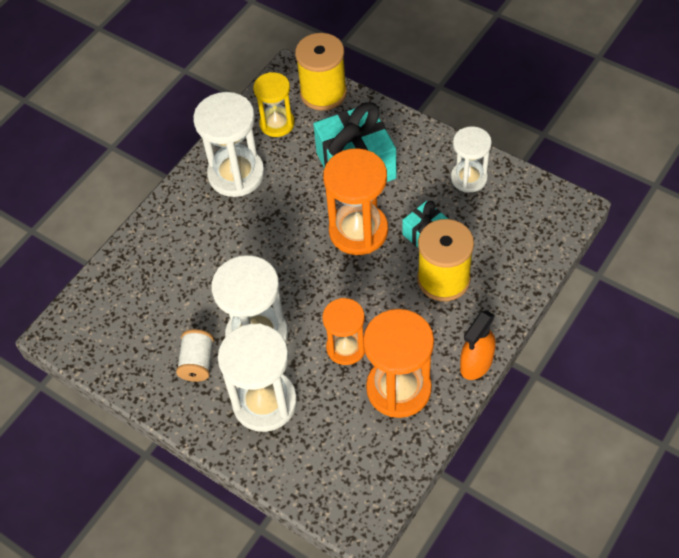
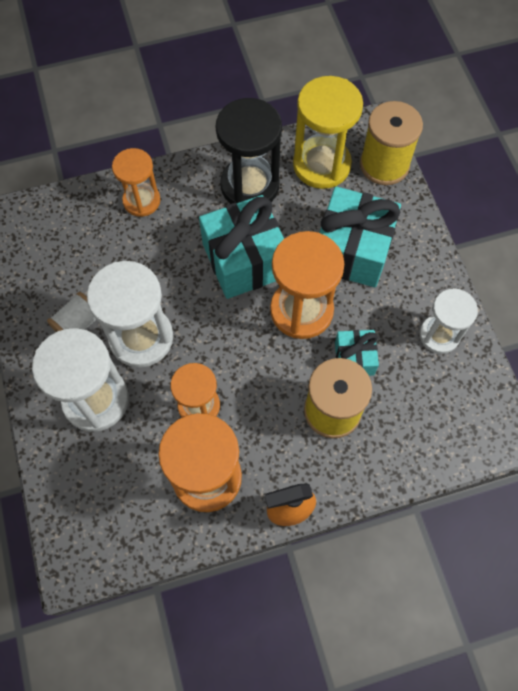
camera: 35 degrees right, 10 degrees up
white hourglass [193,92,265,197] -> black hourglass [216,98,282,204]
yellow hourglass [253,72,295,137] -> yellow hourglass [293,76,363,189], size x1.58
none -> orange hourglass [112,148,161,217]
none -> turquoise gift [199,195,284,299]

